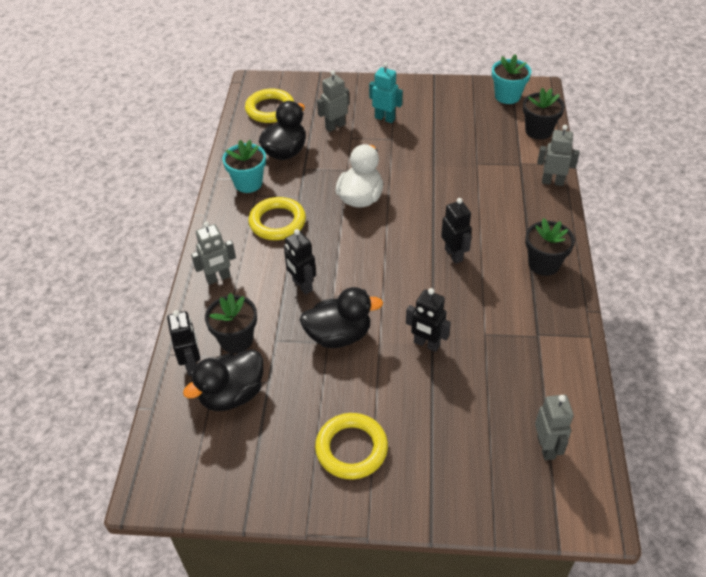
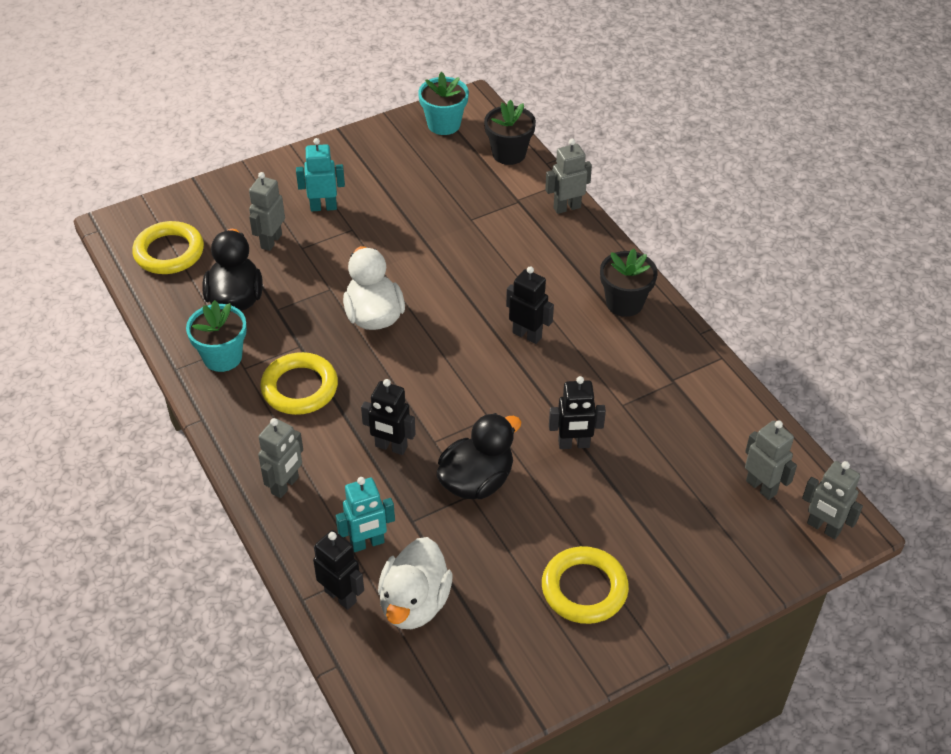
camera: 35 degrees left, 0 degrees up
black duck [183,349,263,411] -> white duck [378,537,453,629]
black flower pot [205,293,257,354] -> turquoise robot [336,477,395,552]
none -> grey robot [802,461,863,539]

